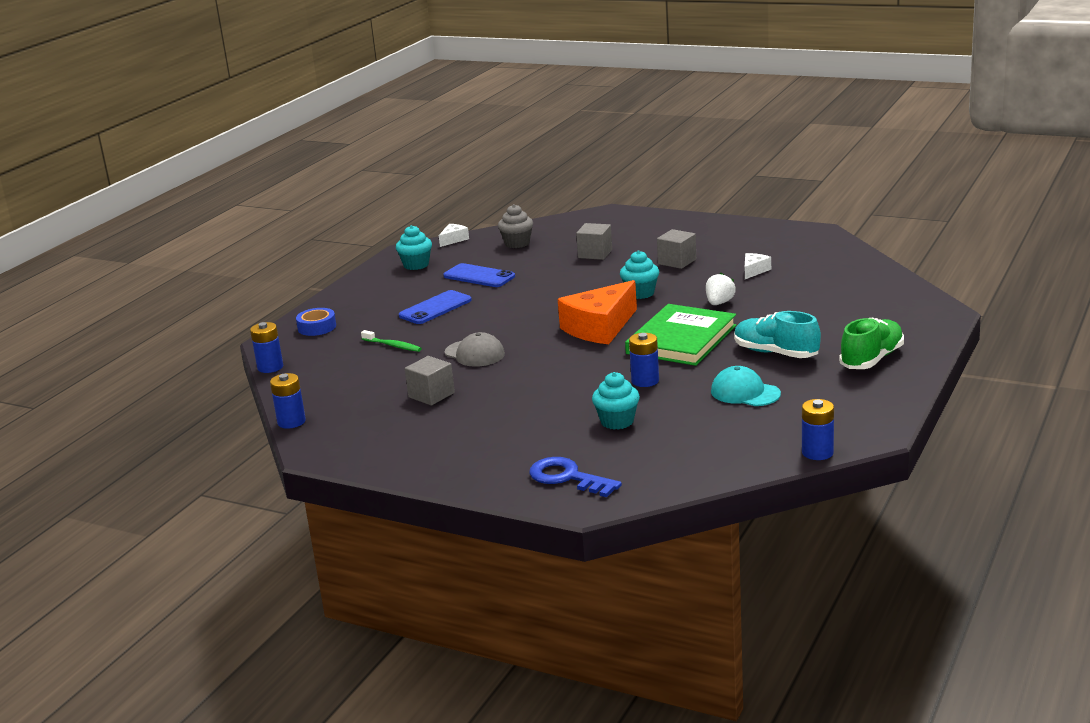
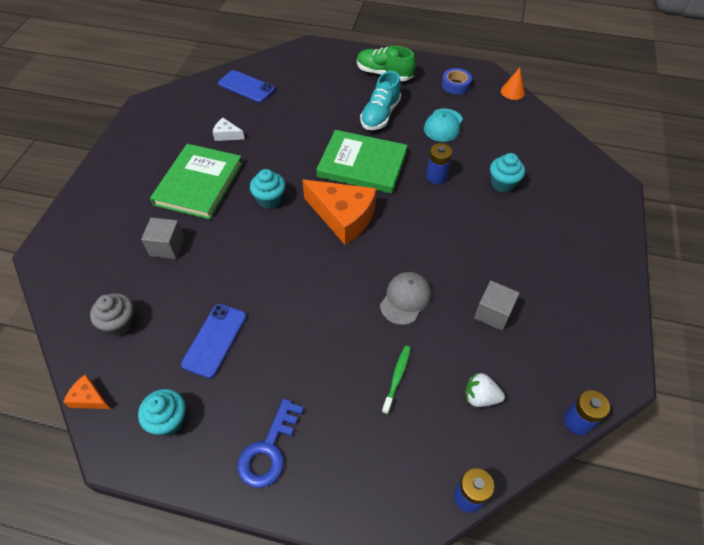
camera: 105 degrees left, 30 degrees up
blue tape [296,308,336,336] -> blue tape moved to [442,68,472,95]
blue phone [399,290,472,324] -> blue phone moved to [218,70,275,103]
white cheese [439,224,469,247] -> orange cheese [63,375,110,409]
blue key [529,457,622,497] -> blue key moved to [237,399,304,488]
grey cube [657,229,696,269] -> green book [150,144,243,219]
white strawberry [706,273,736,305] -> white strawberry moved to [465,372,505,407]
blue battery [802,399,834,460] -> orange cone [501,68,525,100]

